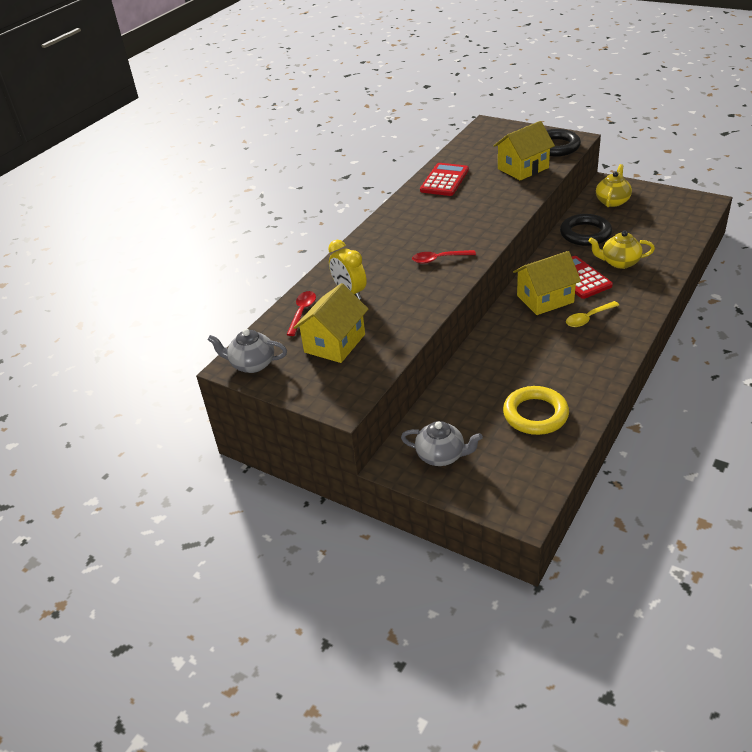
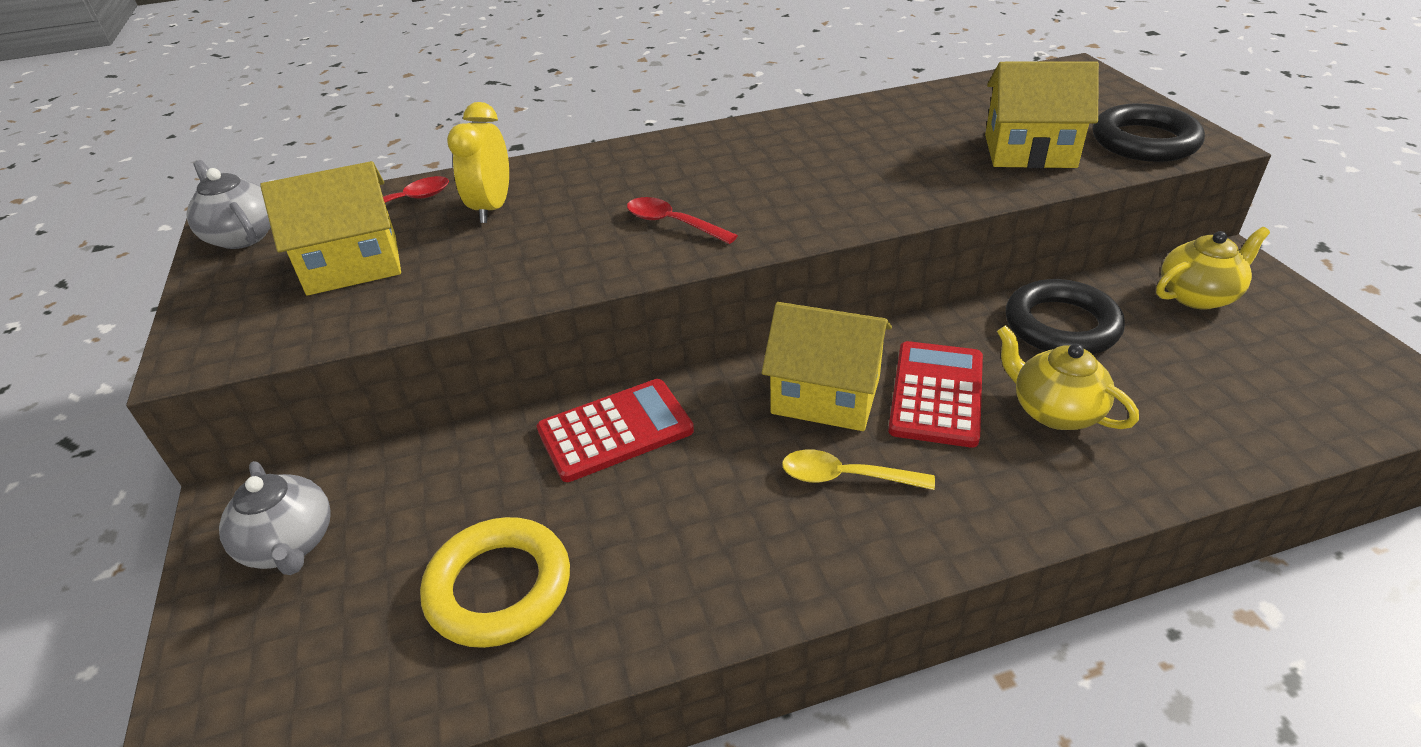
camera: 40 degrees right, 0 degrees up
red calculator [420,163,469,196] -> red calculator moved to [537,379,694,482]

